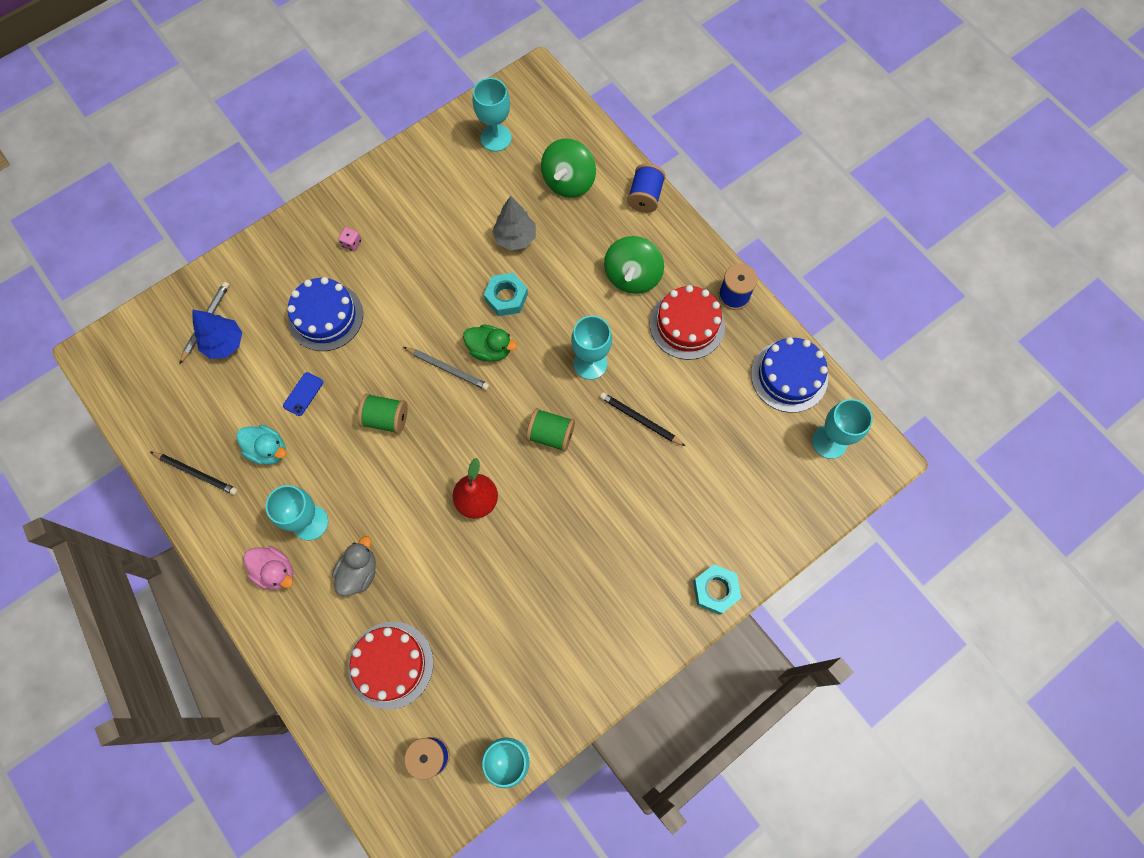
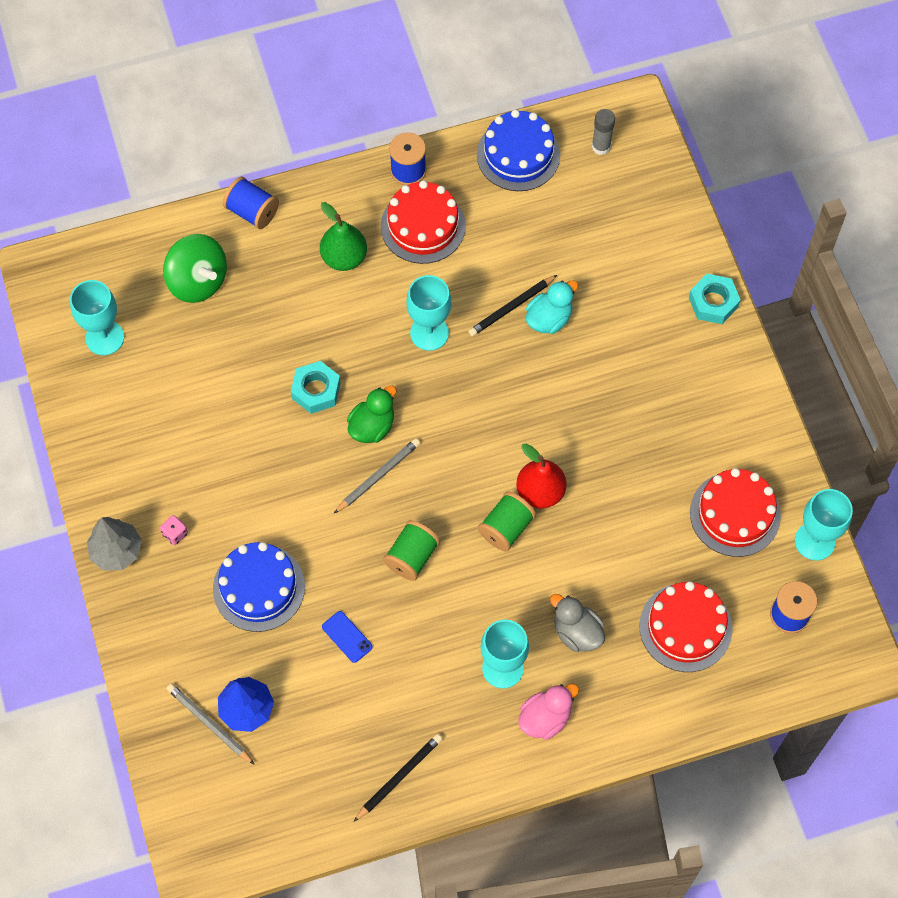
camera: 70 degrees left, 5 degrees down
turquoise duck [236,425,286,465] -> turquoise duck moved to [526,280,578,334]
grey tree [492,196,536,250] -> grey tree moved to [87,517,142,571]
green spool [526,408,575,452] -> green spool moved to [478,492,536,552]
green spinning top [604,236,664,294] -> green pear [320,202,367,271]
turquoise goblet [812,399,873,459] -> grey glue stick [592,109,615,155]
none -> red cake [690,468,781,557]

